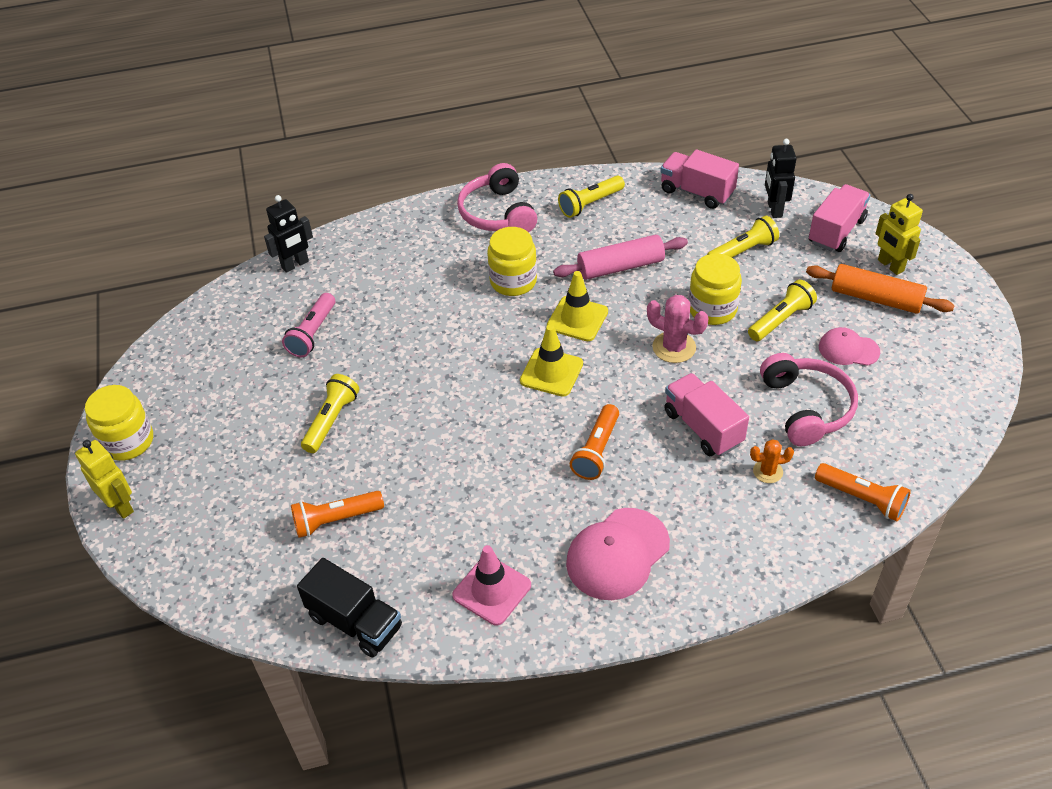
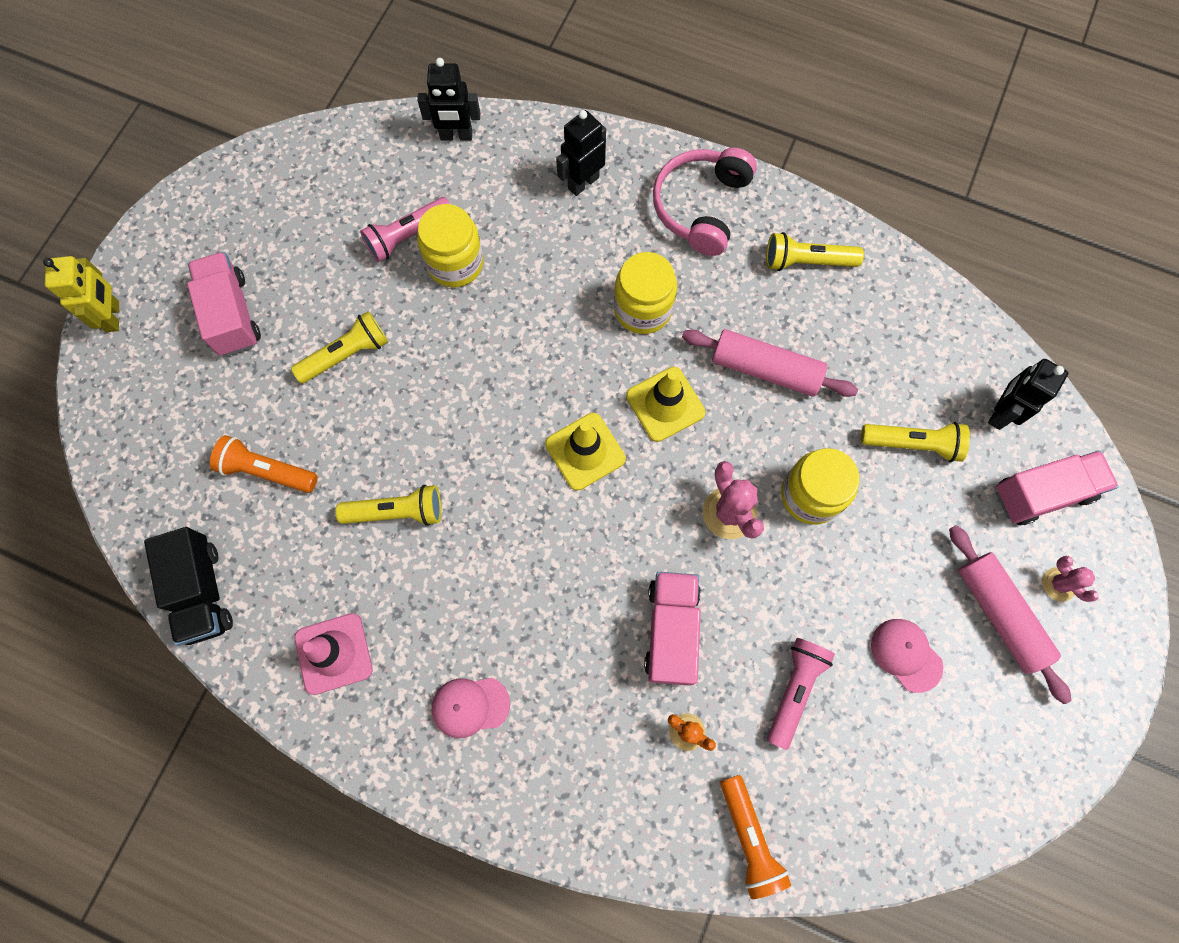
camera: 35 degrees right, 25 degrees up
yellow jar [85,385,153,461] -> yellow jar moved to [417,204,484,287]
pink cap [566,508,670,600] -> pink cap [432,678,510,738], size x0.60
orange flashlight [570,404,619,480] -> none
pink truck [660,149,739,209] -> pink truck moved to [187,252,261,356]
yellow flashlight [748,280,817,341] -> yellow flashlight moved to [336,485,441,526]
pink headphones [760,353,858,446] -> pink flashlight [767,638,835,750]
orange rolling pin [806,264,955,314] -> pink rolling pin [949,525,1071,704]
yellow robot [875,194,923,275] -> pink cactus [1042,556,1099,602]
none -> black robot [556,110,606,196]

